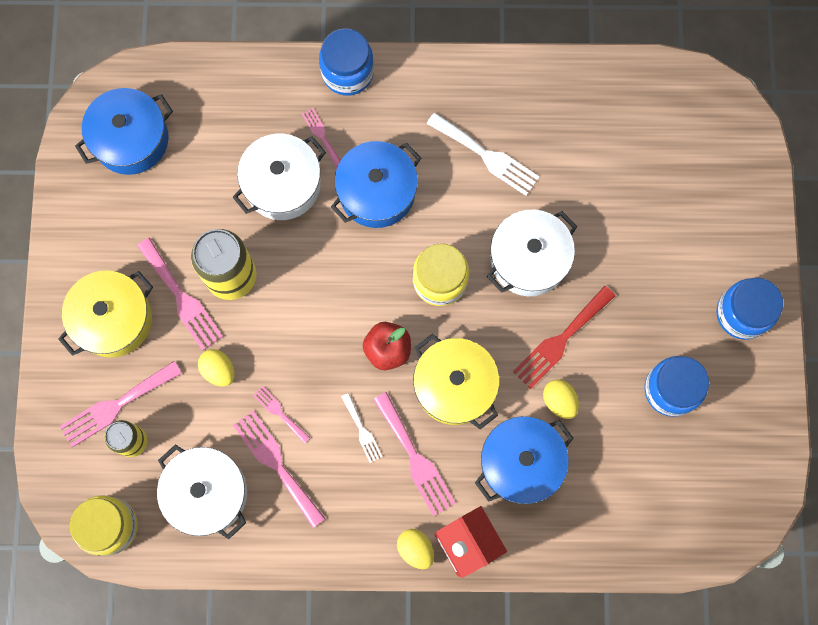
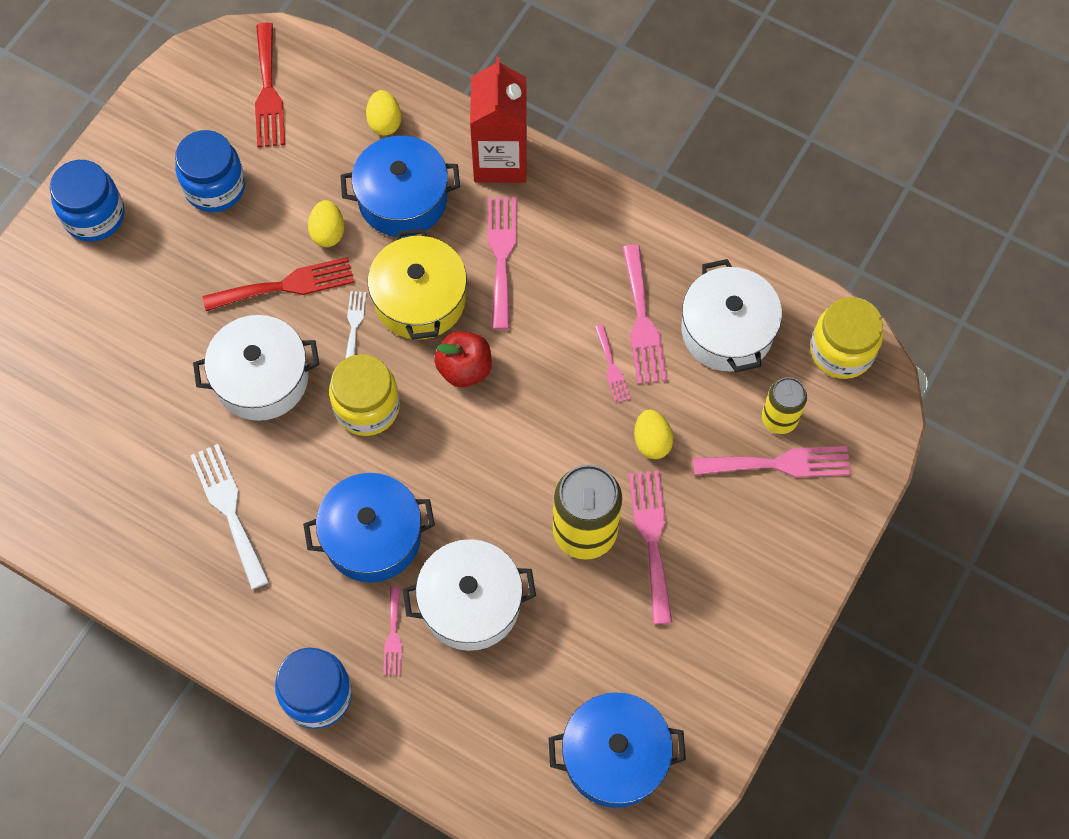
camera: 150 degrees left, 10 degrees down
yellow pot [58,271,153,358] -> none
white fork [342,393,382,463] -> white fork moved to [345,291,366,359]
yellow egg [397,529,434,569] -> yellow egg moved to [366,90,401,136]
none -> red fork [255,23,285,147]

